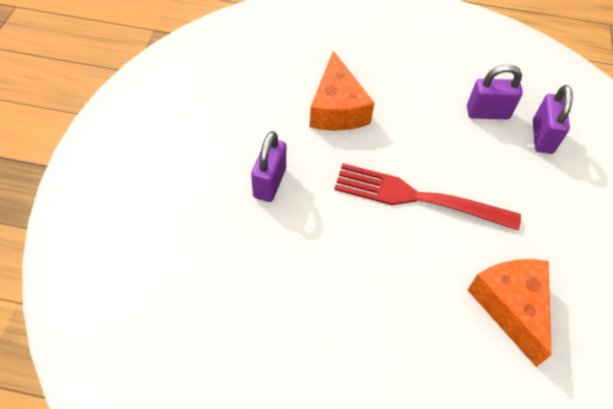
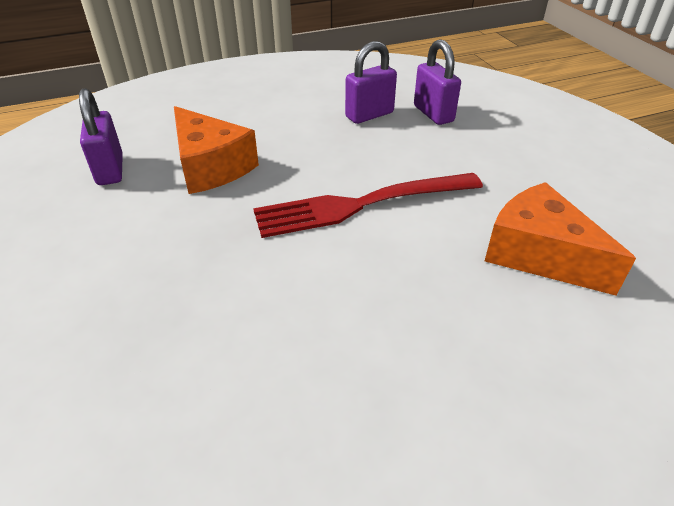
camera: 30 degrees left, 15 degrees down
purple padlock [251,131,286,202] -> purple padlock moved to [79,88,123,185]

